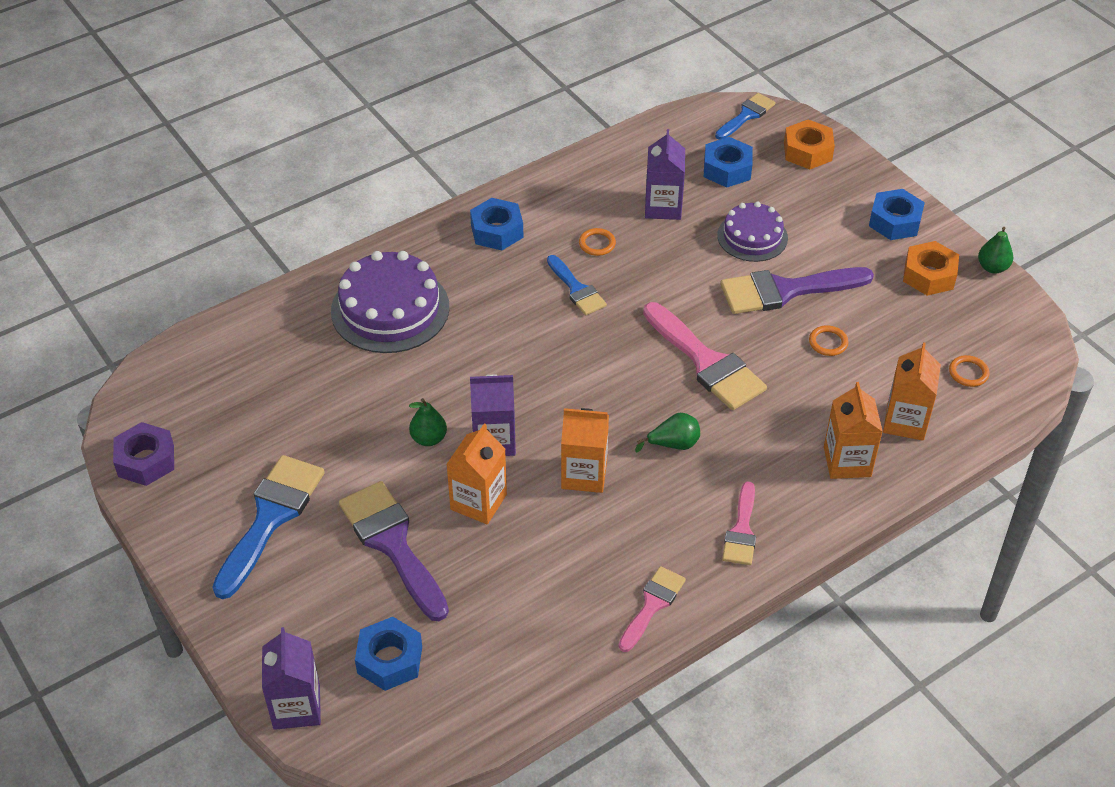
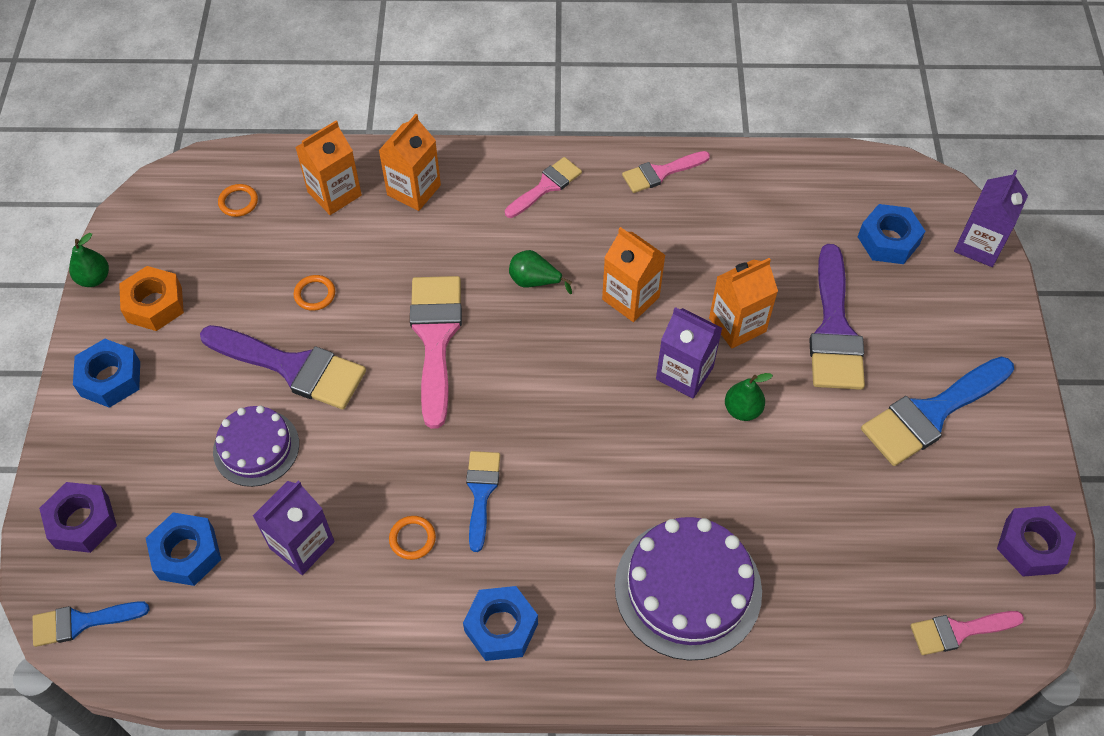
camera: 145 degrees left, 10 degrees up
orange nut [784,119,835,169] -> purple nut [39,482,117,553]
none -> pink brush [910,611,1024,655]

